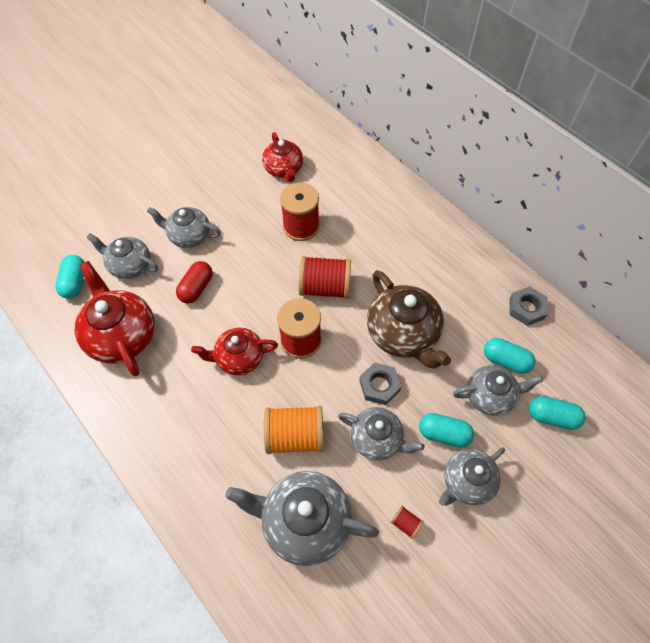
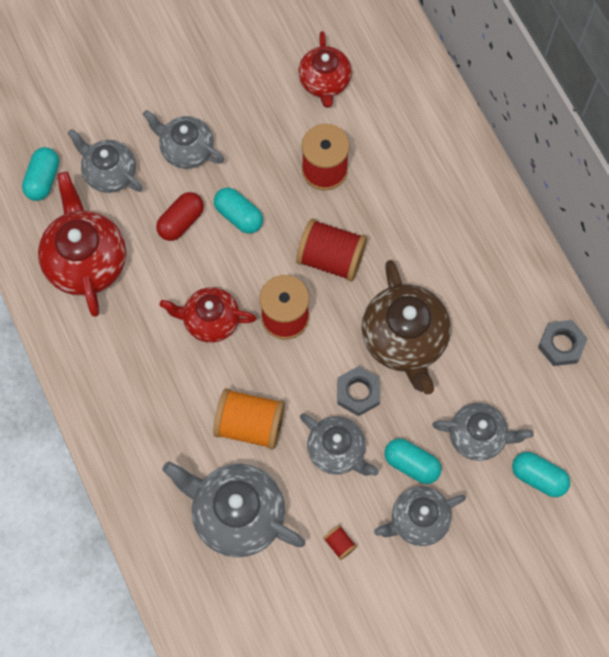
camera: 15 degrees right, 10 degrees up
turquoise capsule [484,338,536,374] -> turquoise capsule moved to [214,187,263,234]

